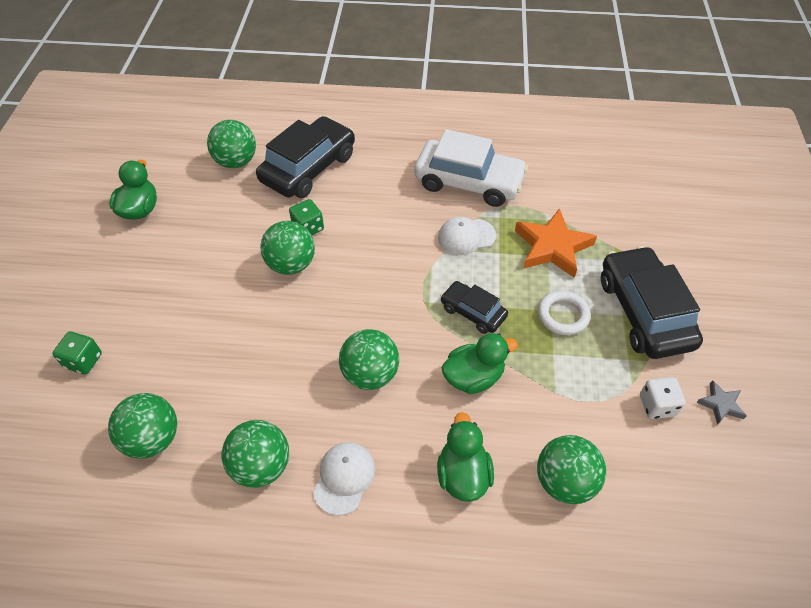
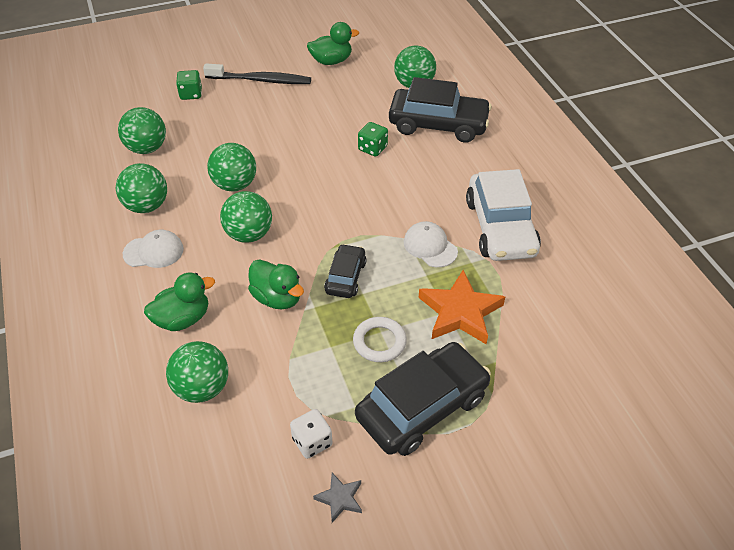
camera: 65 degrees right, 5 degrees down
green ball [260,221,315,275] -> green ball moved to [207,143,256,191]
none -> black toothbrush [203,63,311,84]

